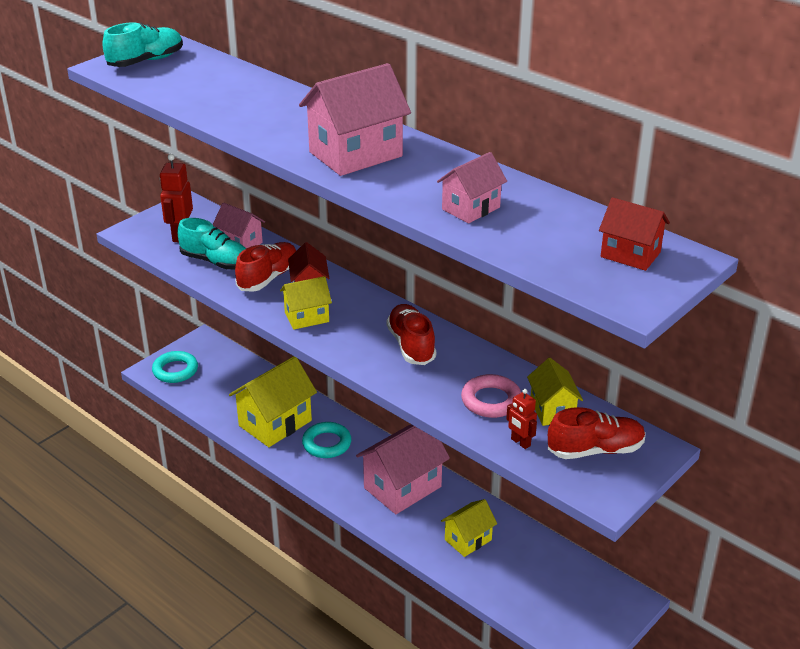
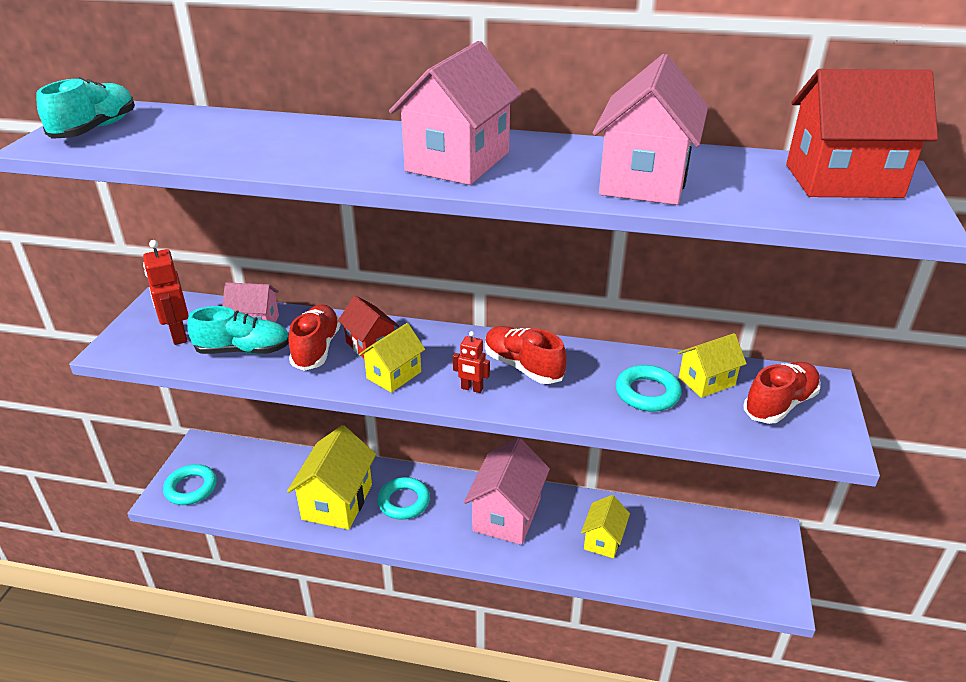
camera: 30 degrees left, 0 degrees up
pink house [437,152,507,223] -> pink house [592,54,708,205], size x1.73
pink ring [461,374,521,418] -> turquoise ring [616,365,682,412]
red robot [506,389,537,449] -> red robot moved to [453,331,490,393]
yellow house [527,358,583,426] -> yellow house turned 75 degrees counterclockwise [678,333,747,398]
red house [599,197,670,271] -> red house [786,69,938,198], size x1.73

